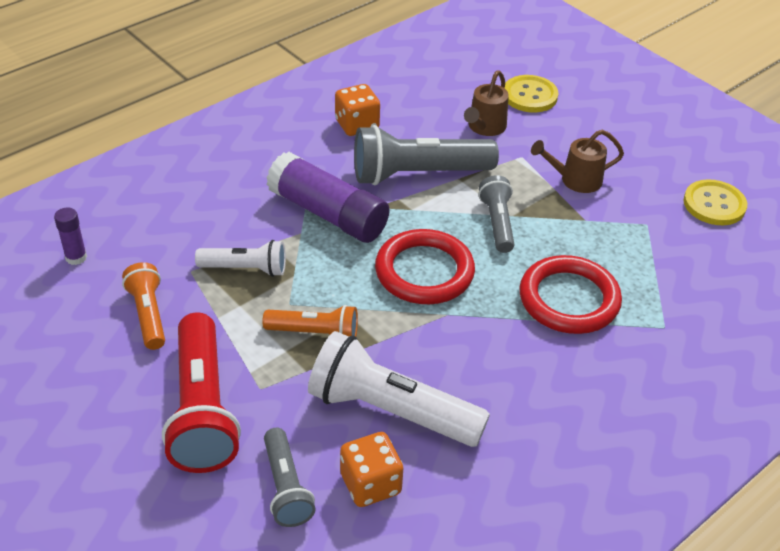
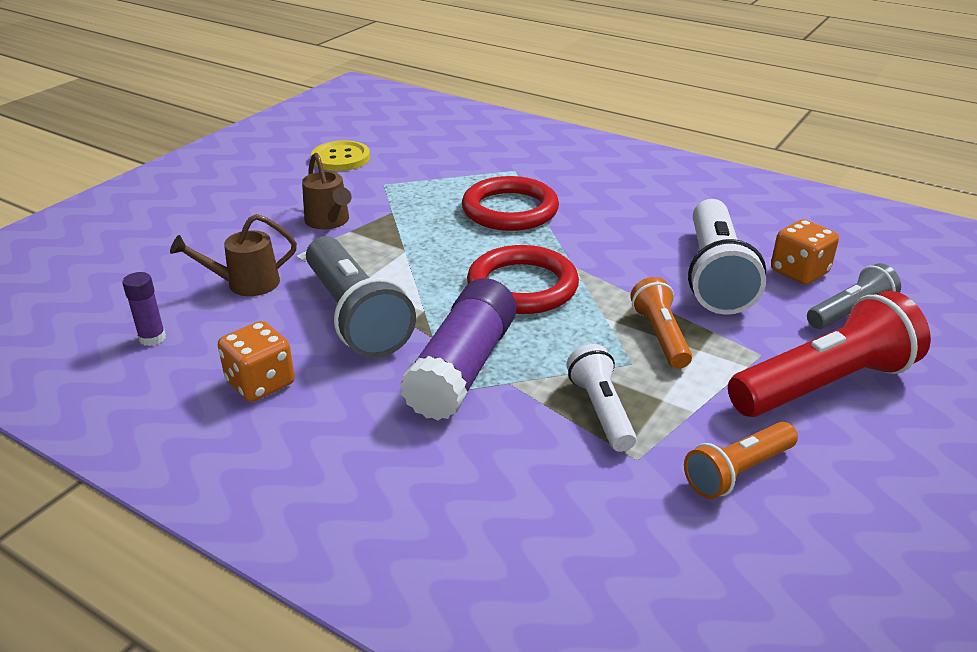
camera: 105 degrees left, 10 degrees down
purple glue stick [54,207,87,265] -> purple glue stick moved to [122,272,166,346]
brown watering can [464,71,509,136] -> brown watering can turned 150 degrees clockwise [170,214,297,296]
grey flashlight [478,175,514,253] -> none
yellow button [505,75,559,113] -> none

